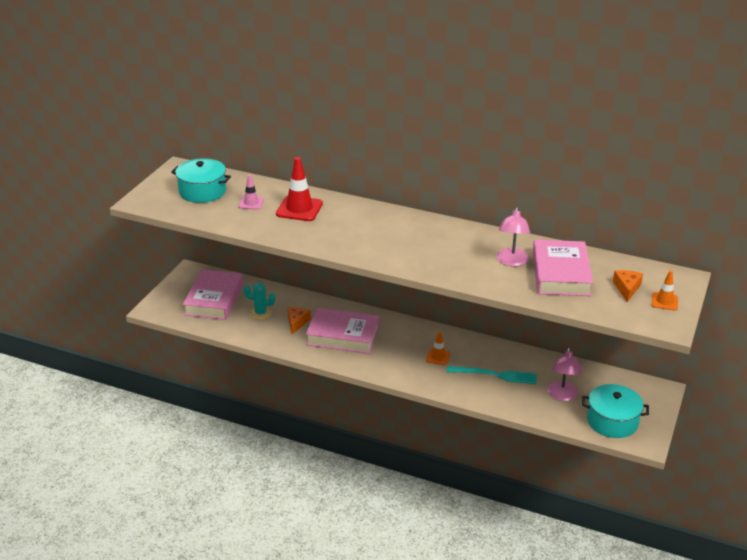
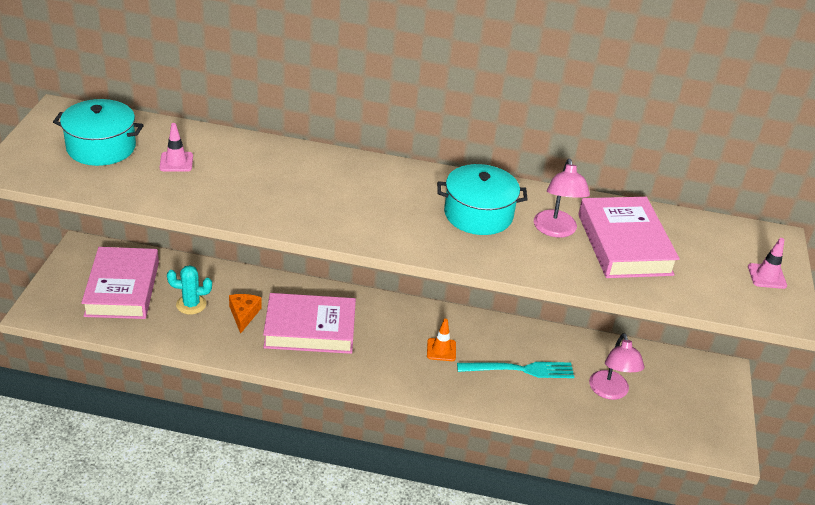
camera: 15 degrees left, 5 degrees up
red traffic cone [276,157,323,221] -> none
turquoise pot [582,384,649,438] -> turquoise pot moved to [437,164,528,235]
orange cheese [613,270,643,302] -> none
orange traffic cone [652,271,678,310] -> pink traffic cone [748,238,787,289]

